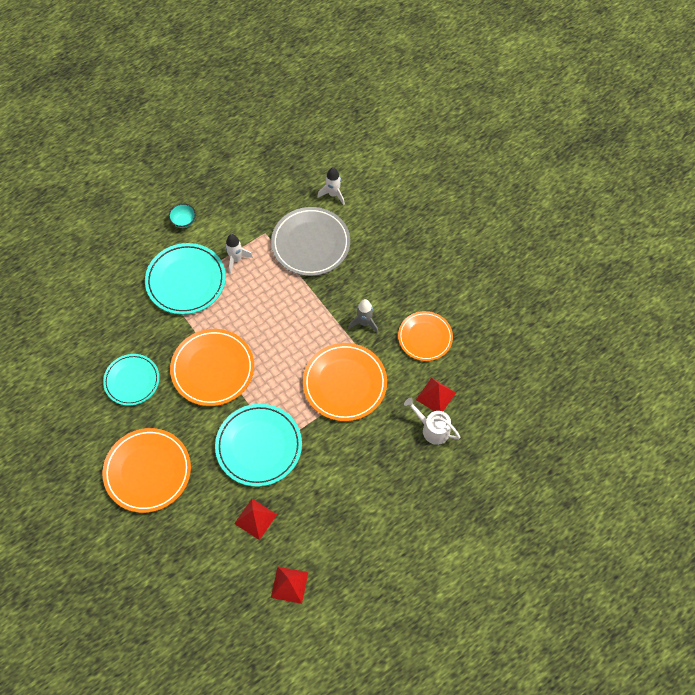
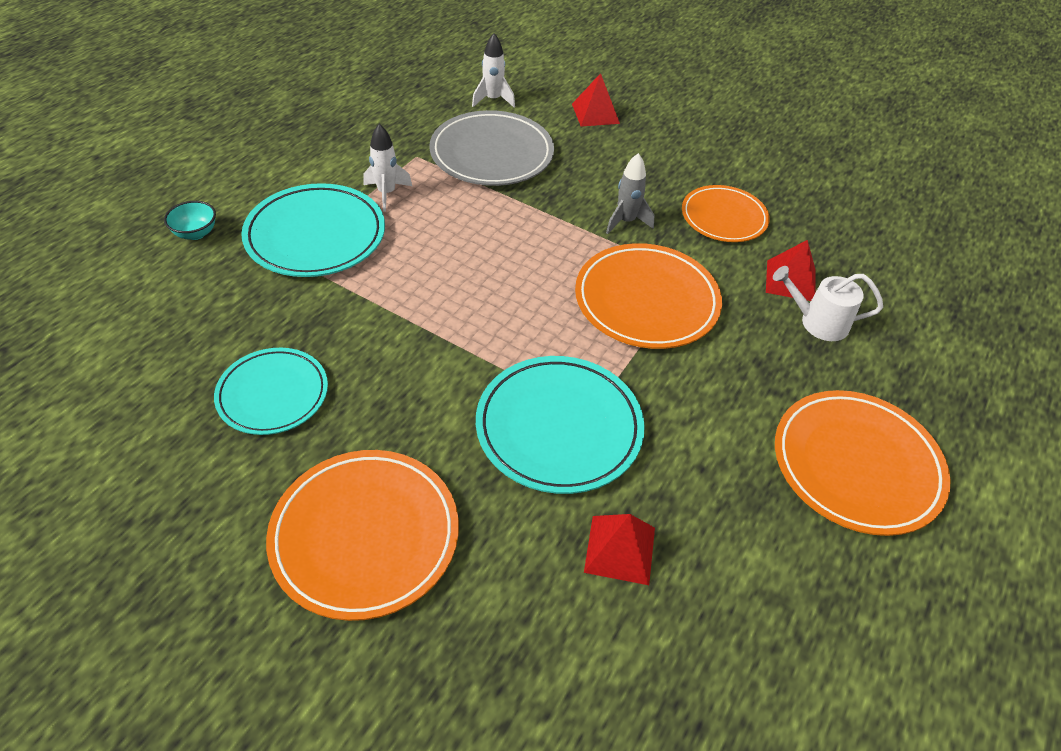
camera: 25 degrees left, 15 degrees down
turquoise bowl [169,203,196,228] -> turquoise bowl moved to [164,201,216,240]
orange plate [170,329,254,406] -> orange plate moved to [775,390,951,536]
red pyramid [271,567,308,604] -> red pyramid moved to [572,73,620,127]

